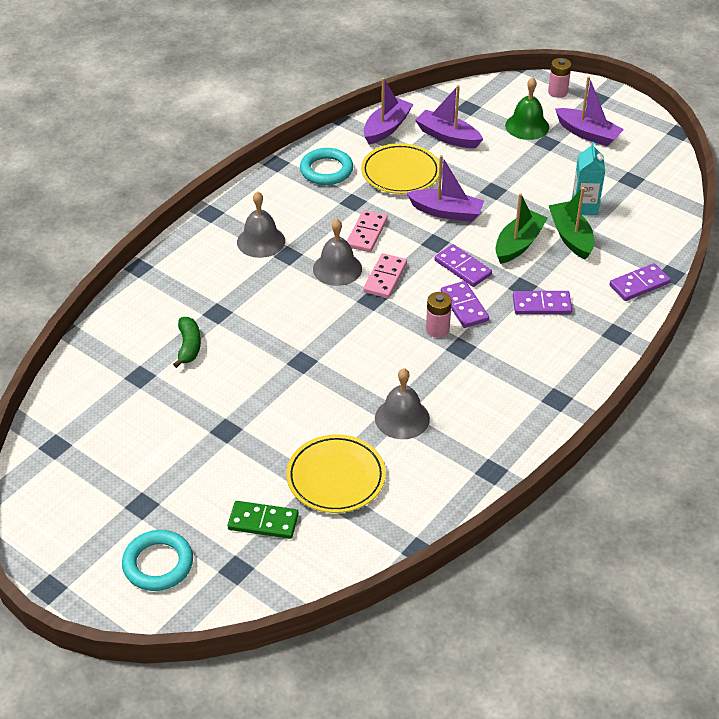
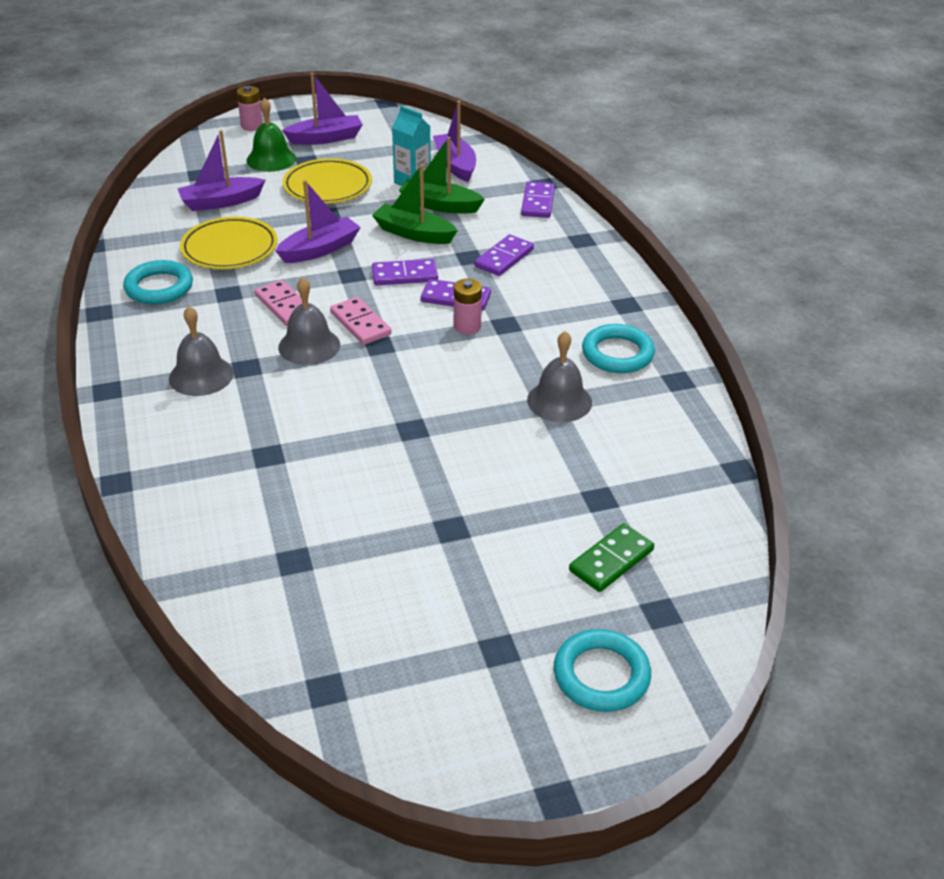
camera: 55 degrees left, 5 degrees down
green banana [173,317,201,368] -> none
yellow plate [286,434,386,513] -> yellow plate moved to [283,158,372,204]
purple boat [363,78,413,145] -> purple boat moved to [433,101,476,182]
green boat [495,193,548,264] -> green boat turned 45 degrees counterclockwise [372,164,458,244]
none -> turquoise ring [582,324,655,373]

